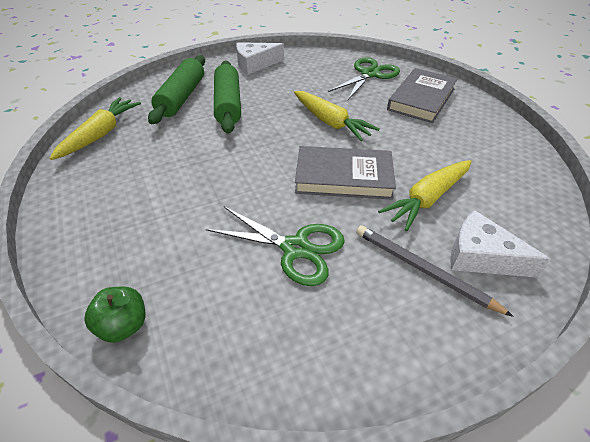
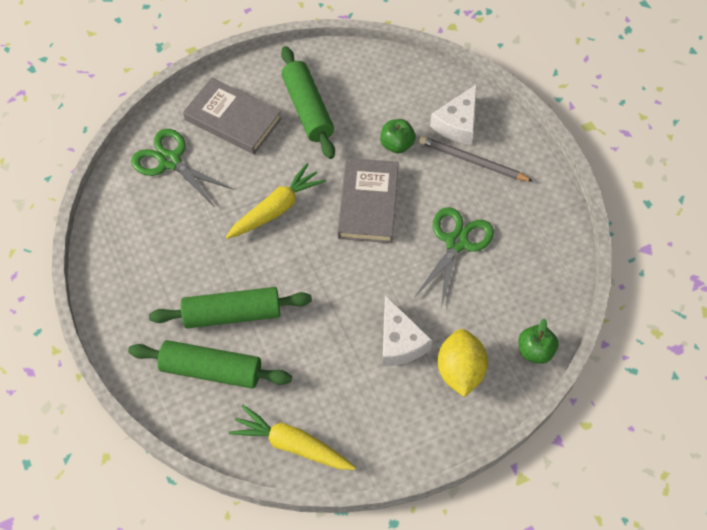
camera: 90 degrees left, 15 degrees up
white cheese [236,42,284,75] -> white cheese moved to [382,295,432,366]
grey pencil [356,225,514,317] -> grey pencil turned 75 degrees clockwise [419,136,534,182]
yellow carrot [378,160,471,231] -> green apple [380,119,416,153]
none -> green rolling pin [281,46,335,159]
none -> yellow lemon [437,329,488,397]

